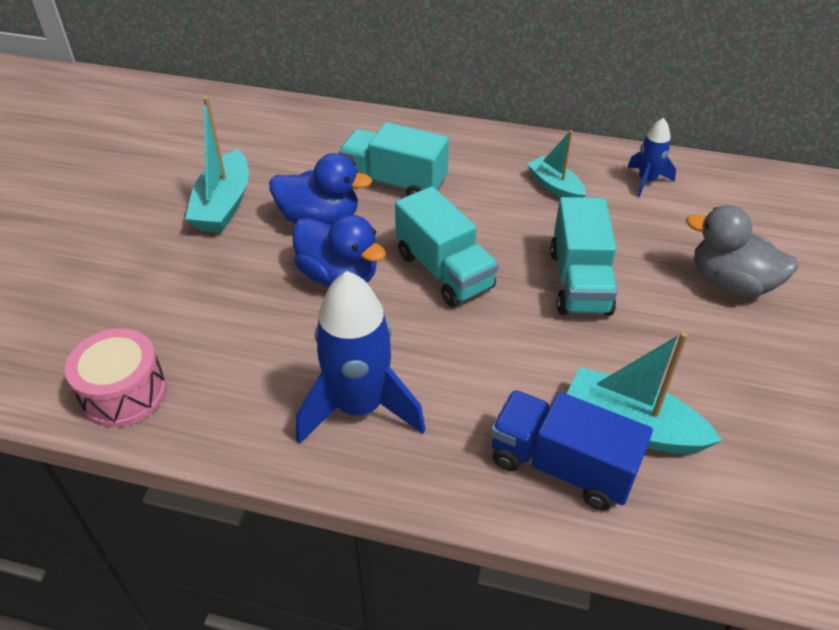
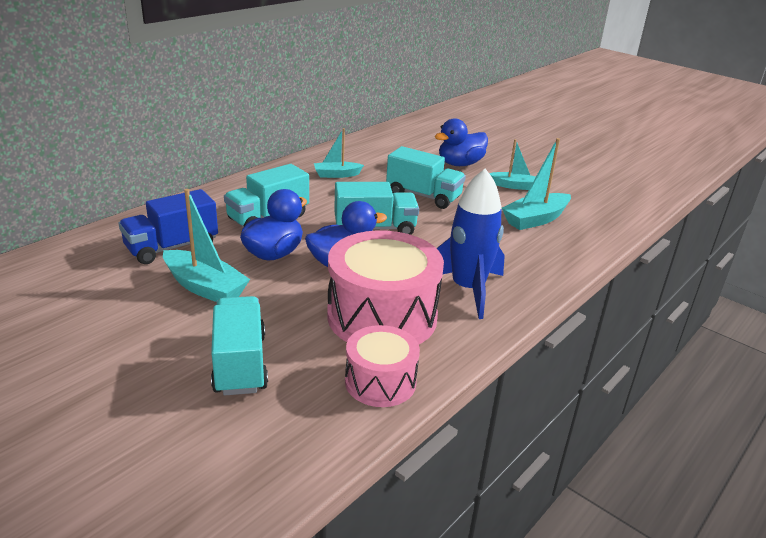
camera: 65 degrees left, 15 degrees down
blue truck [491,390,653,510] -> blue truck moved to [118,189,218,264]
blue rocket [628,118,676,197] -> none
grey duck [686,205,799,297] -> blue duck [434,118,488,166]
none -> turquoise truck [211,296,268,396]
none -> pink drum [327,230,444,344]
none -> turquoise boat [489,139,536,190]

